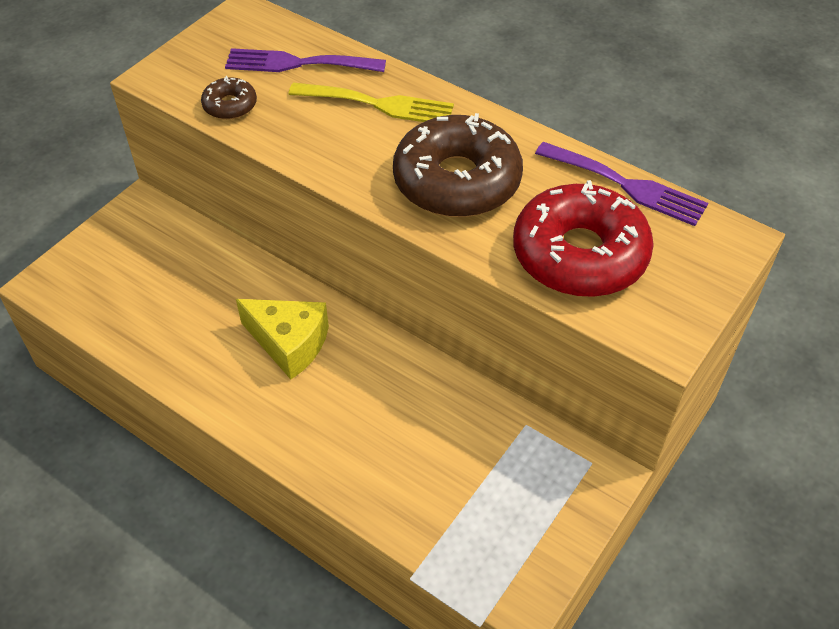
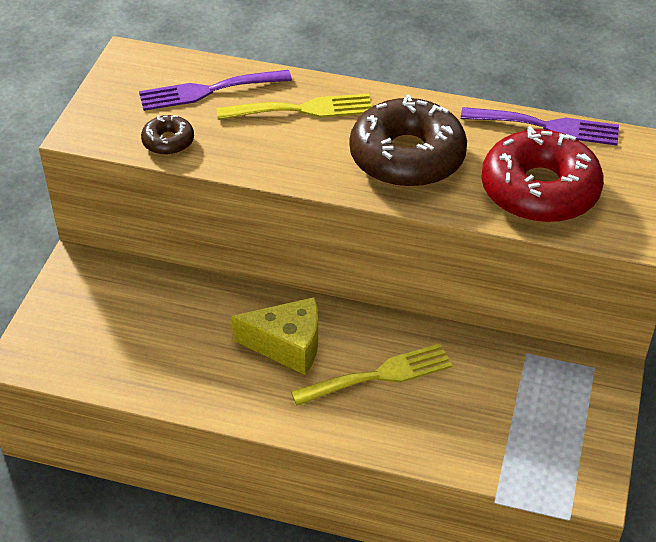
camera: 20 degrees left, 5 degrees down
none -> yellow fork [291,344,452,406]

